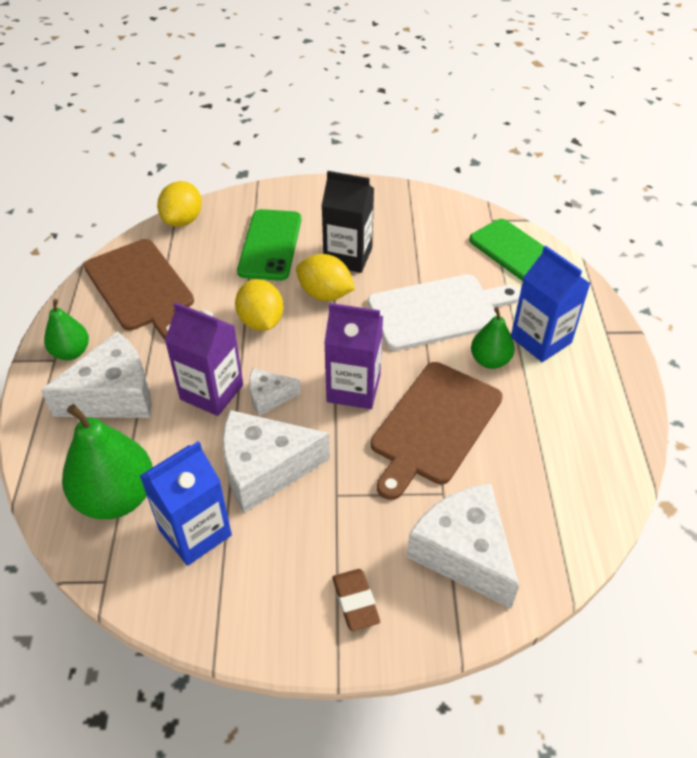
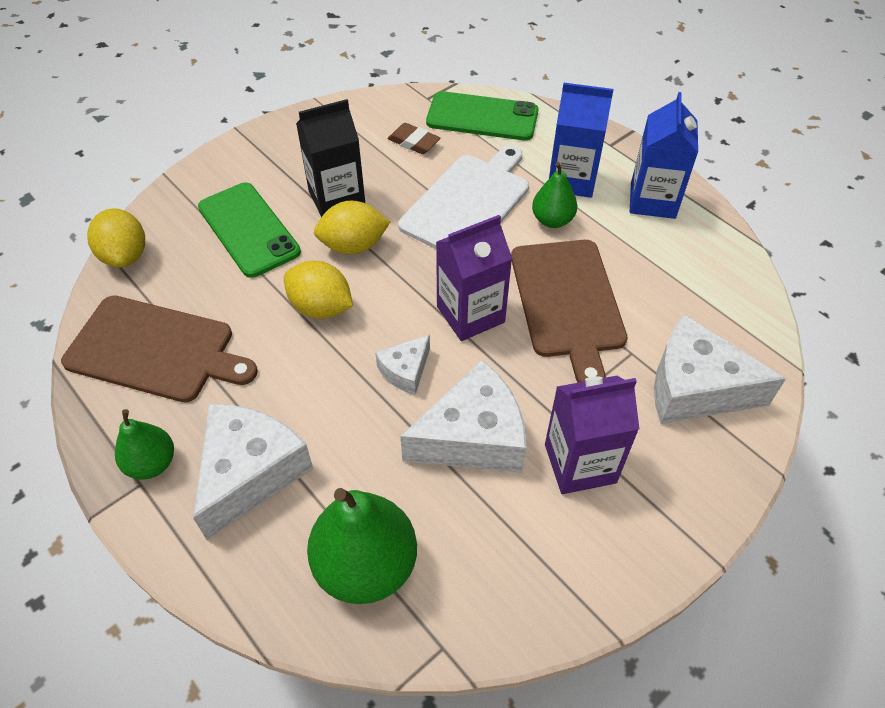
camera: 40 degrees left, 5 degrees up
blue carton [140,441,232,566] -> blue carton moved to [630,92,698,219]
purple carton [165,302,243,416] -> purple carton moved to [545,376,639,494]
white cheese [222,410,330,513] -> white cheese turned 150 degrees counterclockwise [400,360,526,473]
brown eraser [332,569,380,631] -> brown eraser moved to [387,123,440,154]

